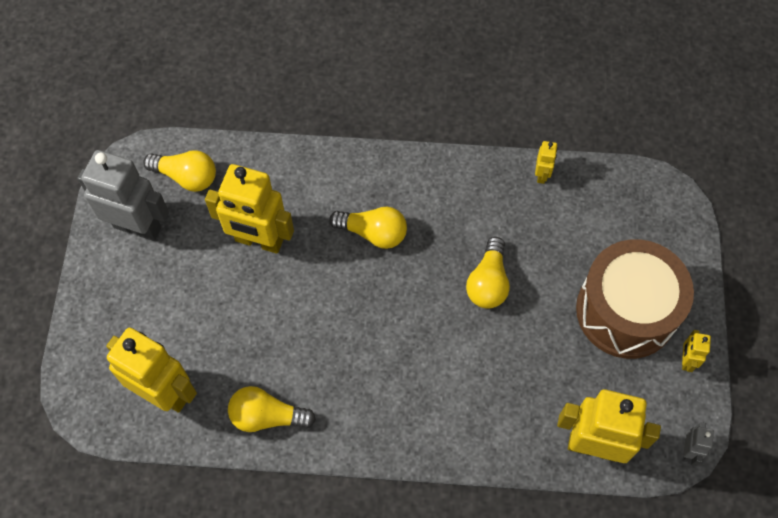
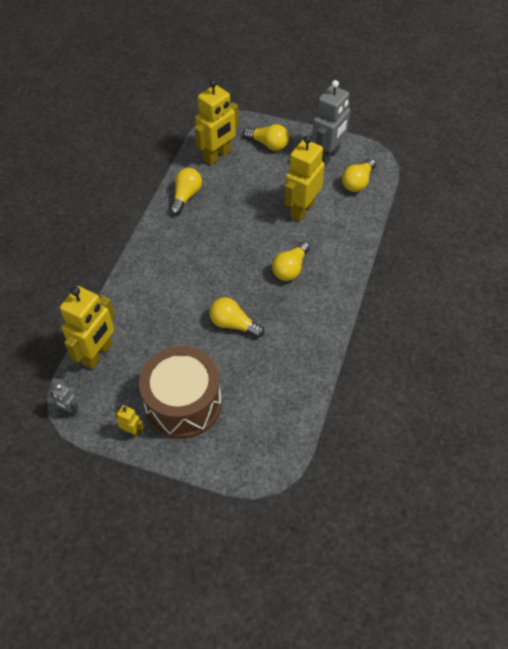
camera: 105 degrees right, 10 degrees down
yellow robot [535,141,558,184] -> none
none -> yellow light bulb [244,124,289,151]

